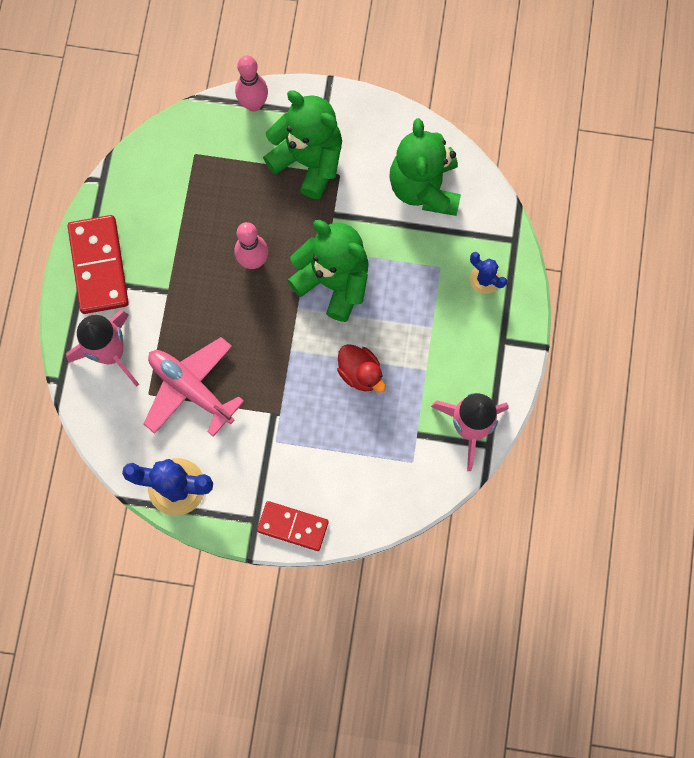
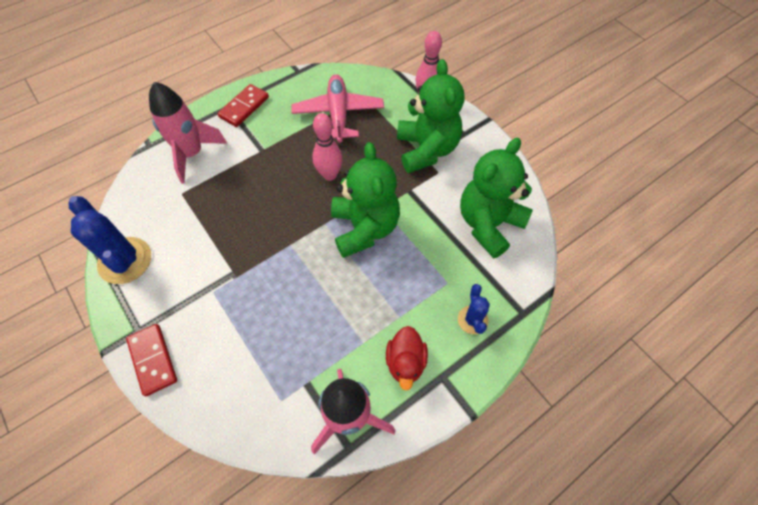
camera: 45 degrees right, 15 degrees down
red domino [68,215,129,314] -> red domino [217,84,269,127], size x0.66
pink plane [144,337,244,437] -> pink plane moved to [292,74,384,143]
red duck [337,344,385,393] -> red duck moved to [386,326,428,391]

